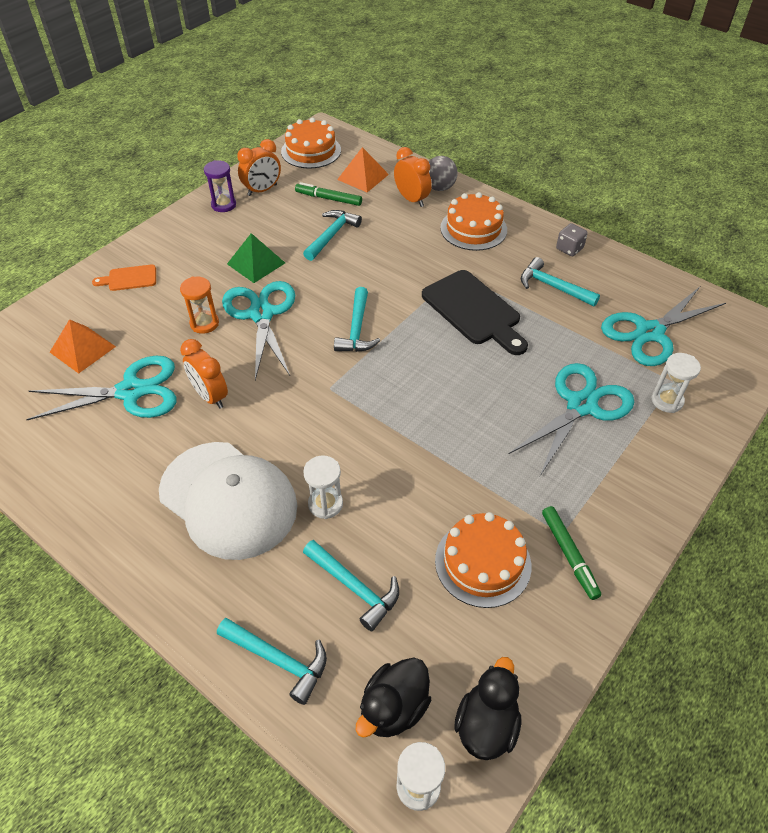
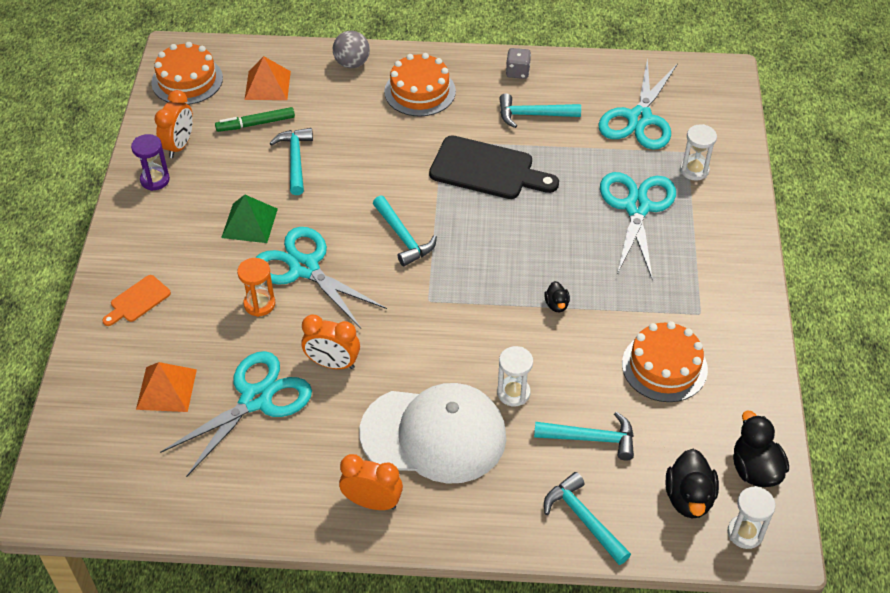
camera: 35 degrees left, 0 degrees up
turquoise hammer [217,618,327,705] -> turquoise hammer turned 120 degrees counterclockwise [544,472,631,565]
orange clock [394,147,432,207] -> orange clock moved to [339,454,403,510]
green marker [542,506,601,600] -> none
none -> black duck [544,281,570,312]

